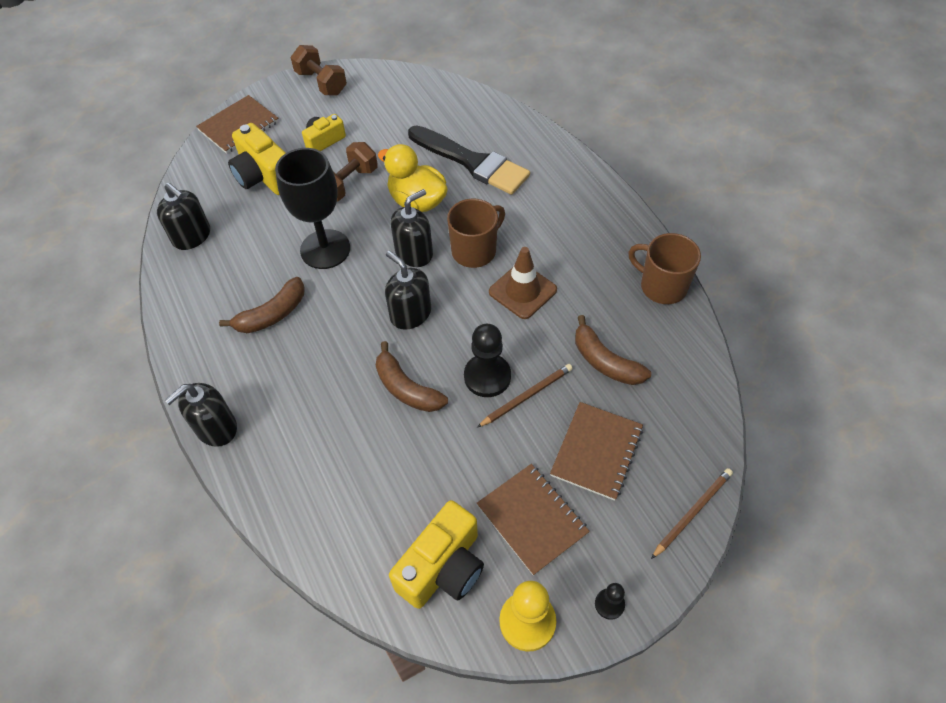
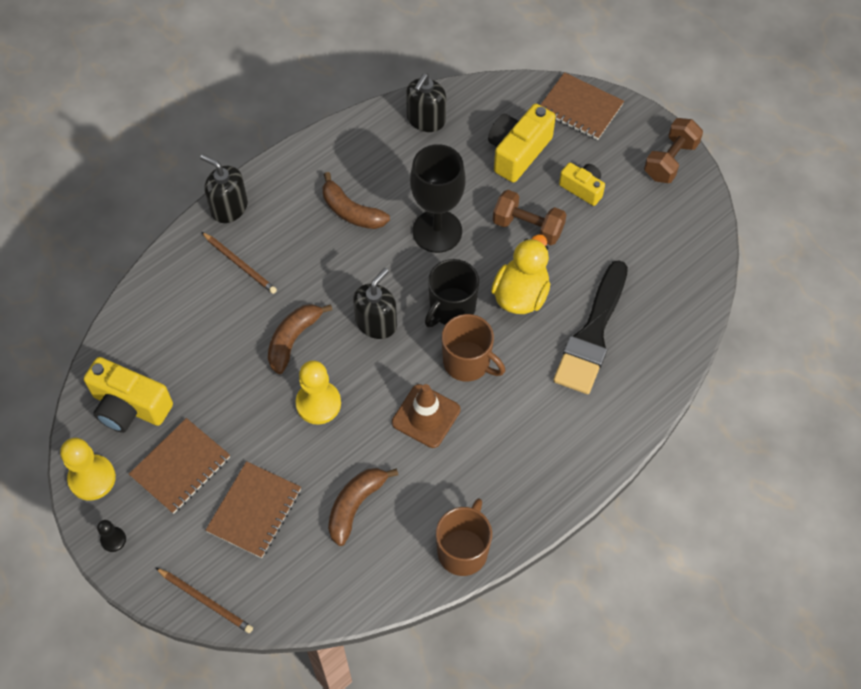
camera: 75 degrees right, 5 degrees up
black soap dispenser [391,189,433,267] -> black mug [425,259,479,327]
black pawn [464,324,511,397] -> yellow pawn [295,360,341,425]
brown pencil [477,364,573,427] -> brown pencil moved to [202,232,277,294]
brown notebook [550,402,643,501] -> brown notebook turned 75 degrees counterclockwise [205,461,301,558]

